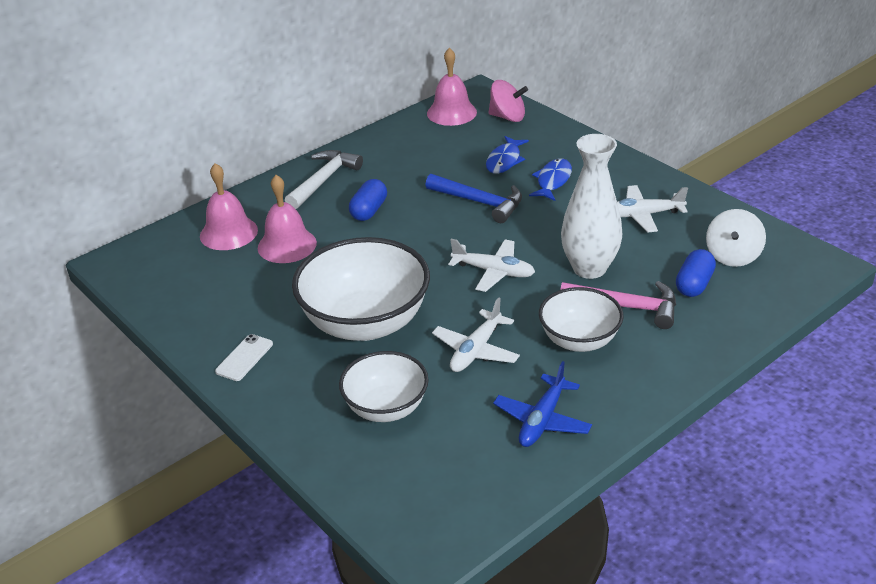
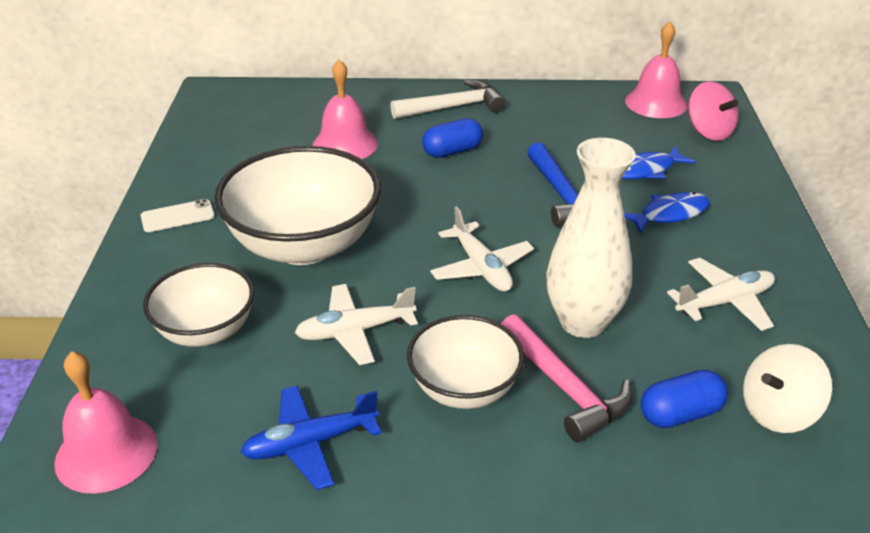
camera: 40 degrees right, 0 degrees up
pink bell [200,163,258,250] -> pink bell moved to [54,351,158,494]
white plane [617,185,688,232] -> white plane turned 120 degrees clockwise [667,258,775,331]

